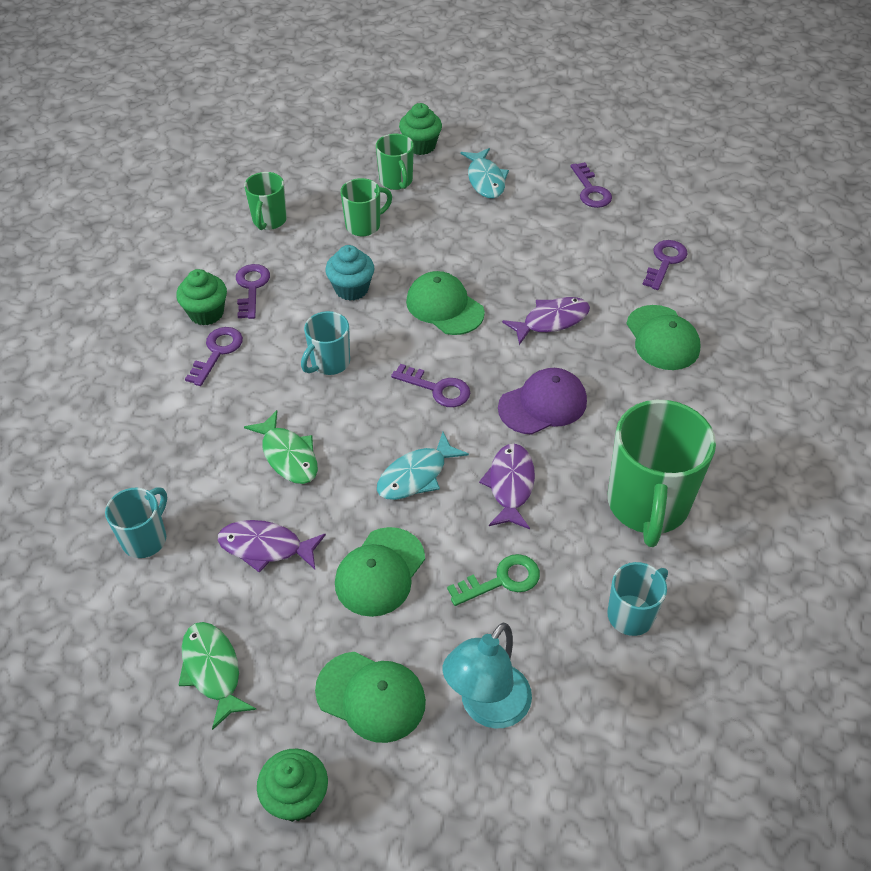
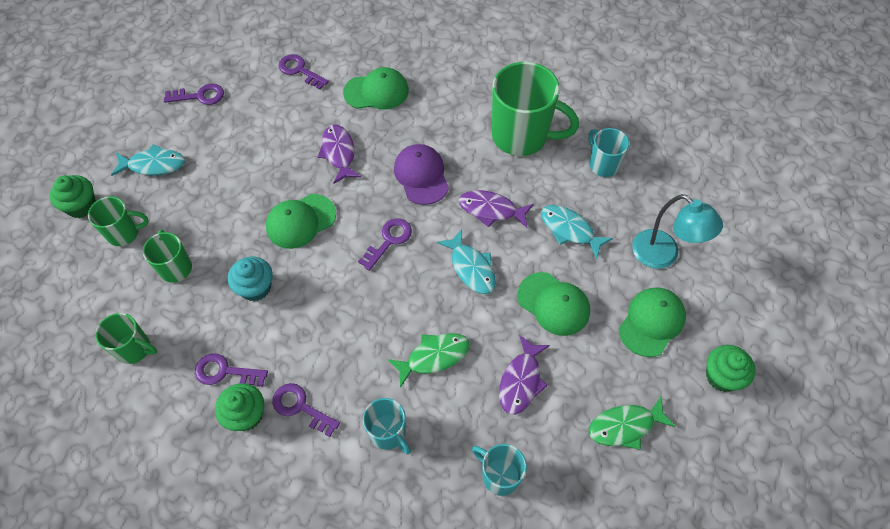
camera: 80 degrees left, 10 degrees up
turquoise mug [301,311,350,375] -> turquoise mug moved to [363,398,411,455]
green key [447,554,540,606] -> turquoise fish [541,205,613,259]

